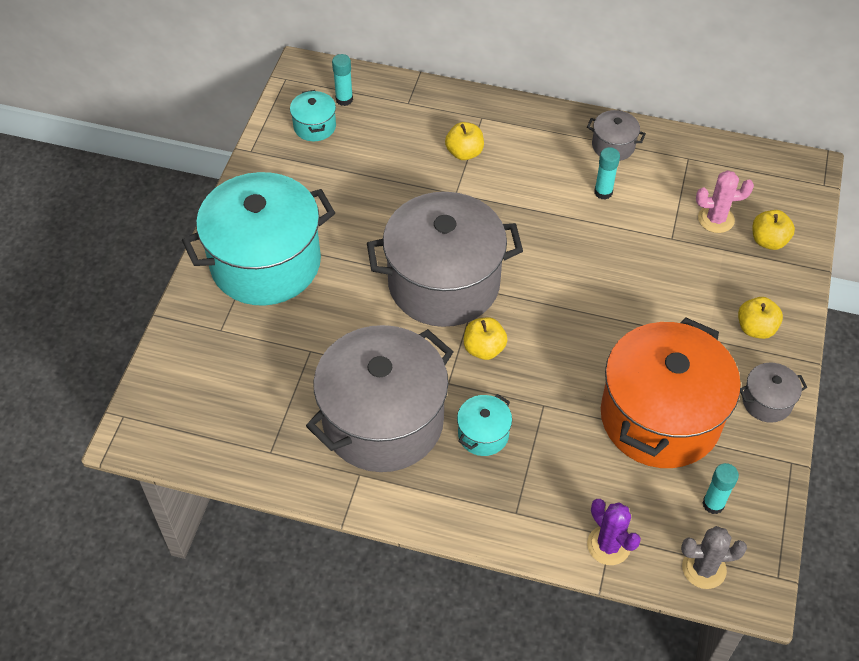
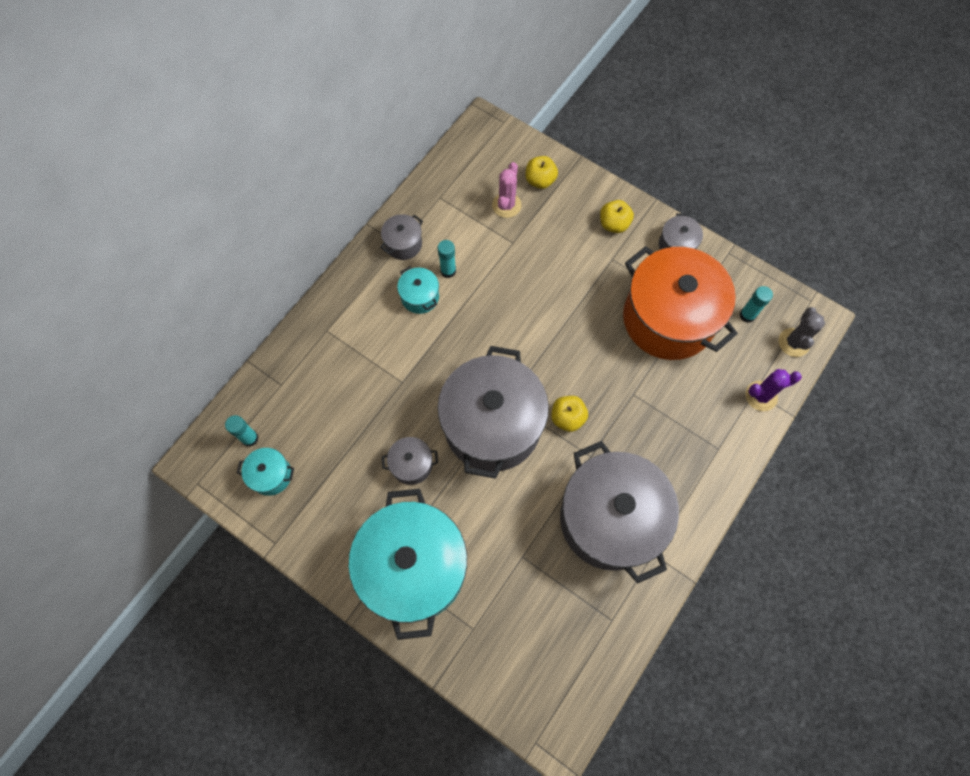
camera: 70 degrees left, 15 degrees up
yellow apple [445,122,484,160] -> none
turquoise pot [457,394,512,456] -> turquoise pot moved to [397,266,439,314]
none -> grey pot [382,437,438,485]

